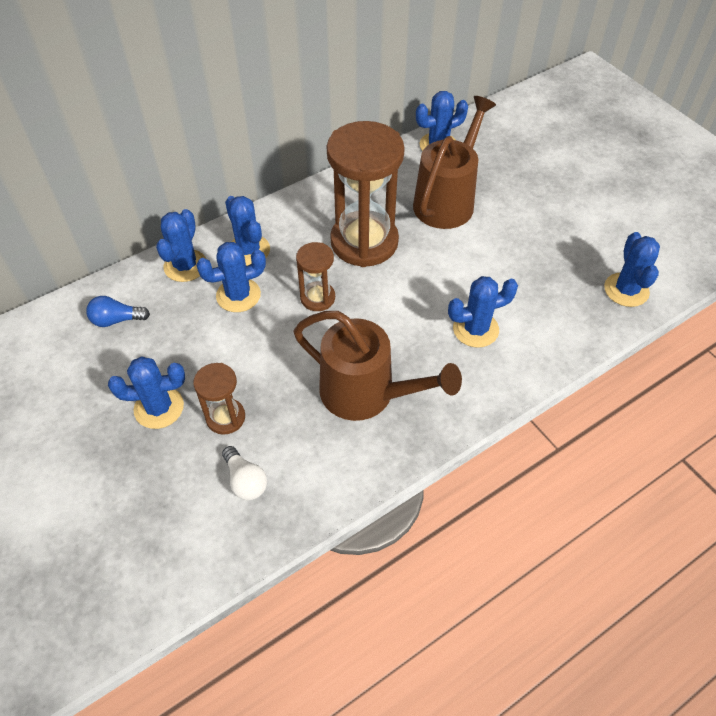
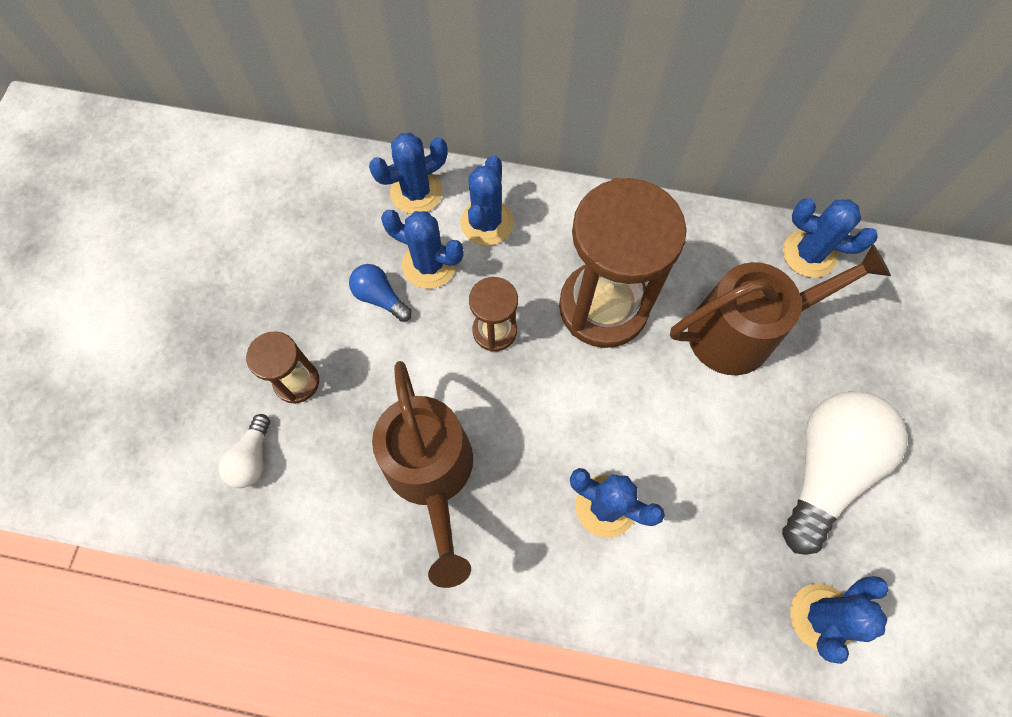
camera: 45 degrees right, 15 degrees up
blue light bulb [86,296,150,327] -> blue light bulb moved to [349,264,412,322]
blue cactus [108,356,185,429] -> none
none -> white light bulb [782,391,908,555]

